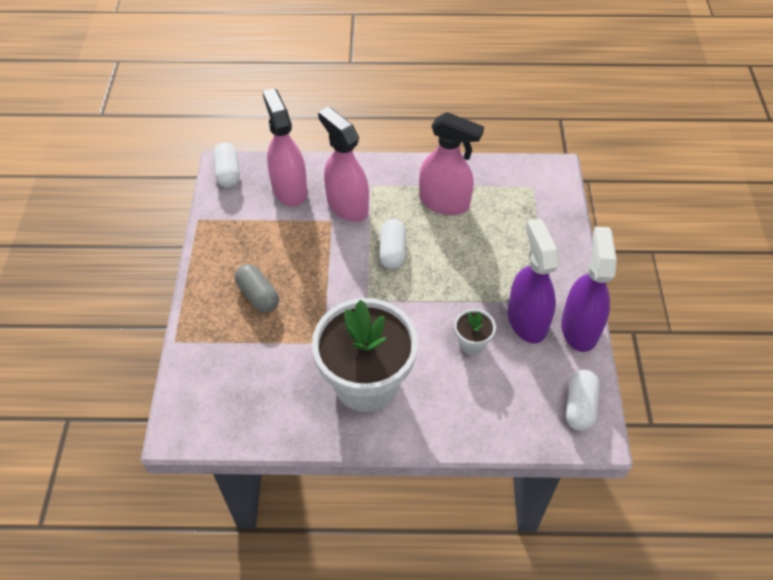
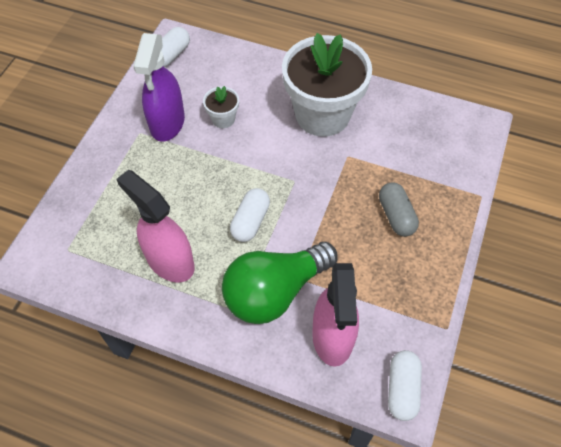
camera: 160 degrees left, 5 degrees up
pink spray bottle [318,106,369,222] -> green light bulb [222,242,337,324]
purple spray bottle [561,227,617,352] -> none

